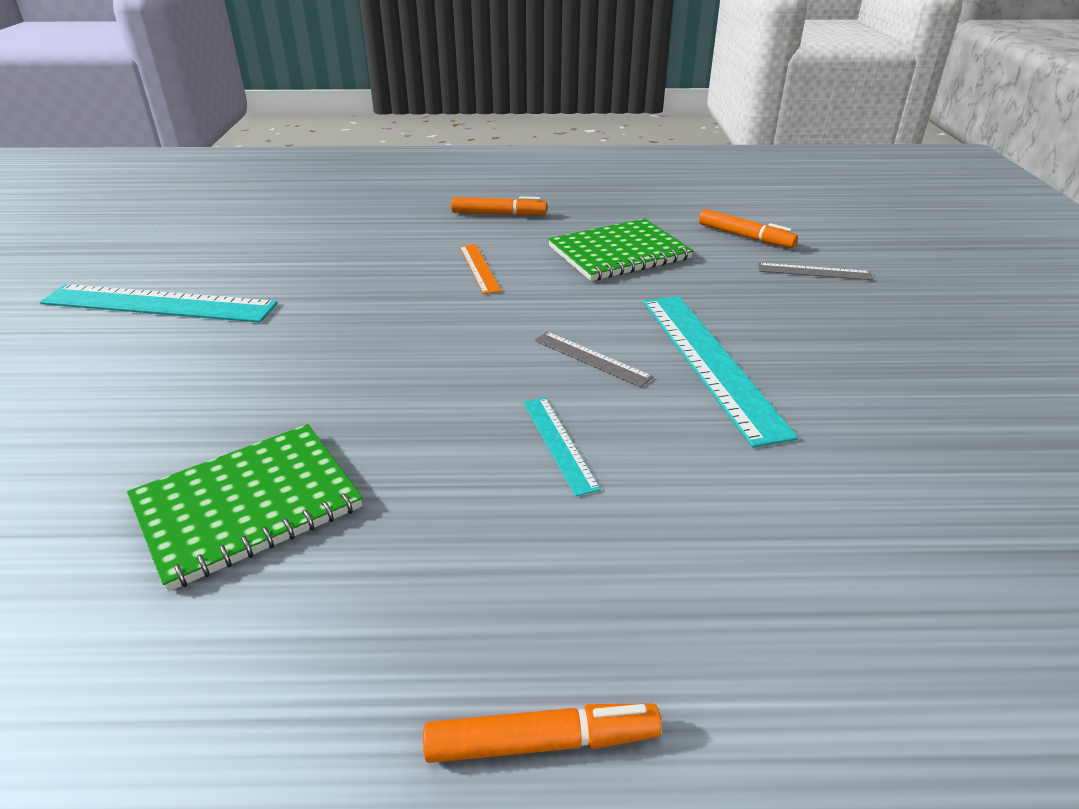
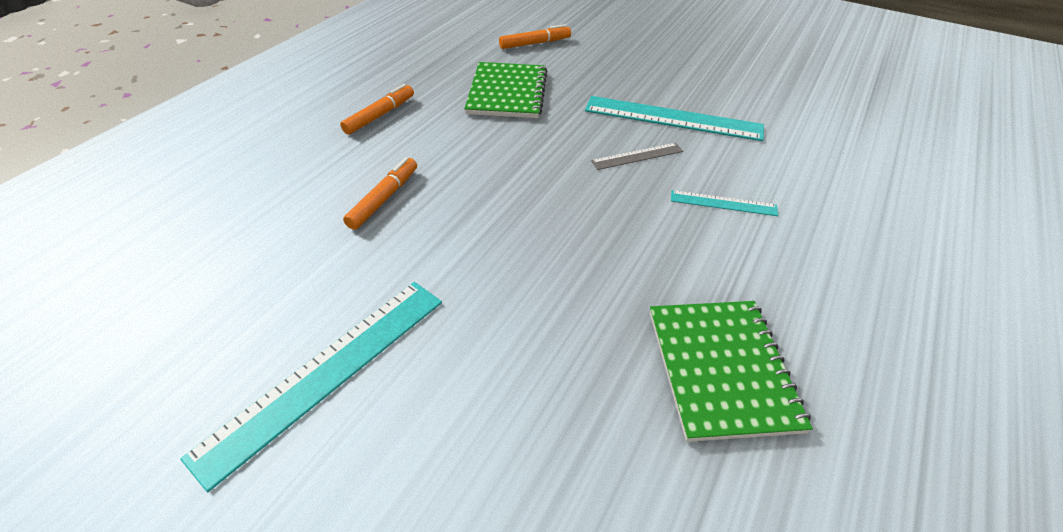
camera: 60 degrees left, 10 degrees up
orange marker [423,703,662,763] -> orange marker moved to [343,157,417,230]
orange ruler [460,244,501,294] -> none
grey ruler [758,263,873,280] -> none

